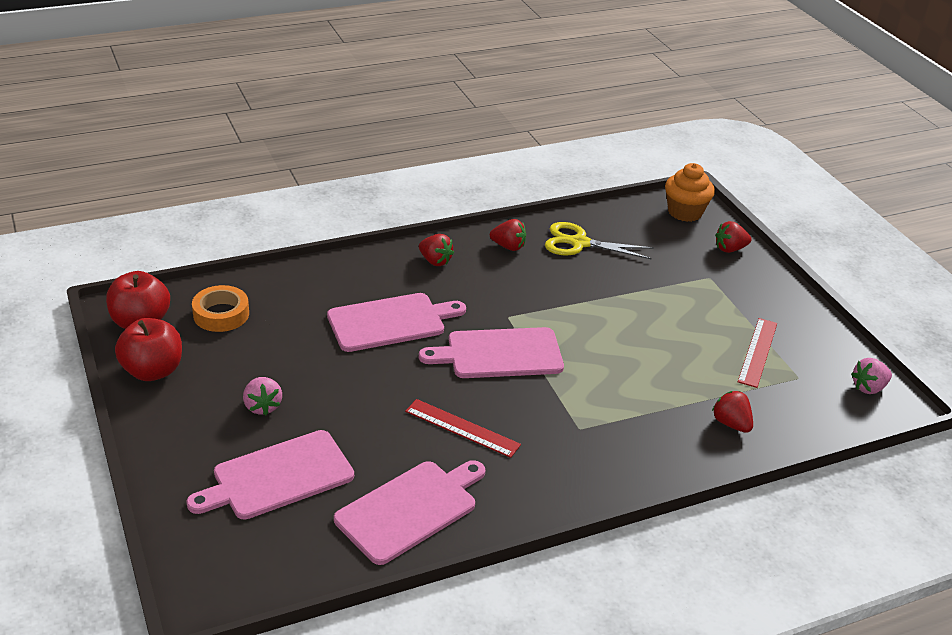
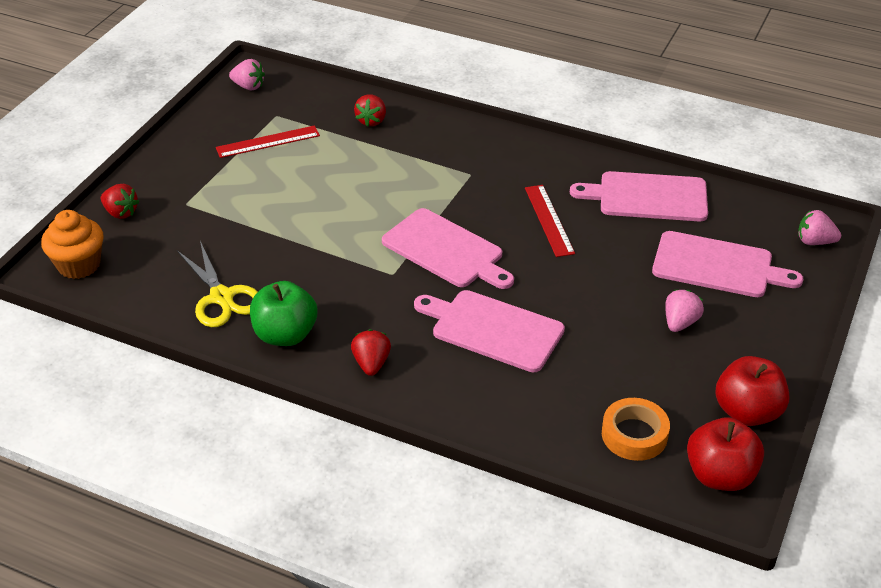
camera: 130 degrees left, 5 degrees up
red strawberry [490,219,526,251] -> green apple [250,281,317,346]
none -> pink strawberry [798,210,841,245]

